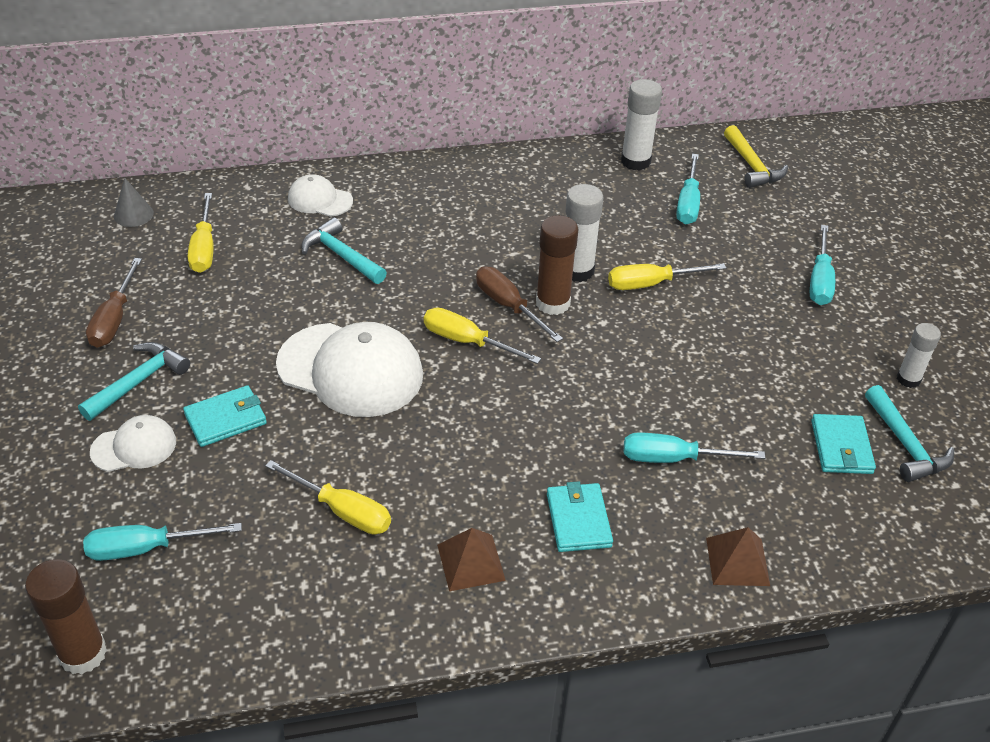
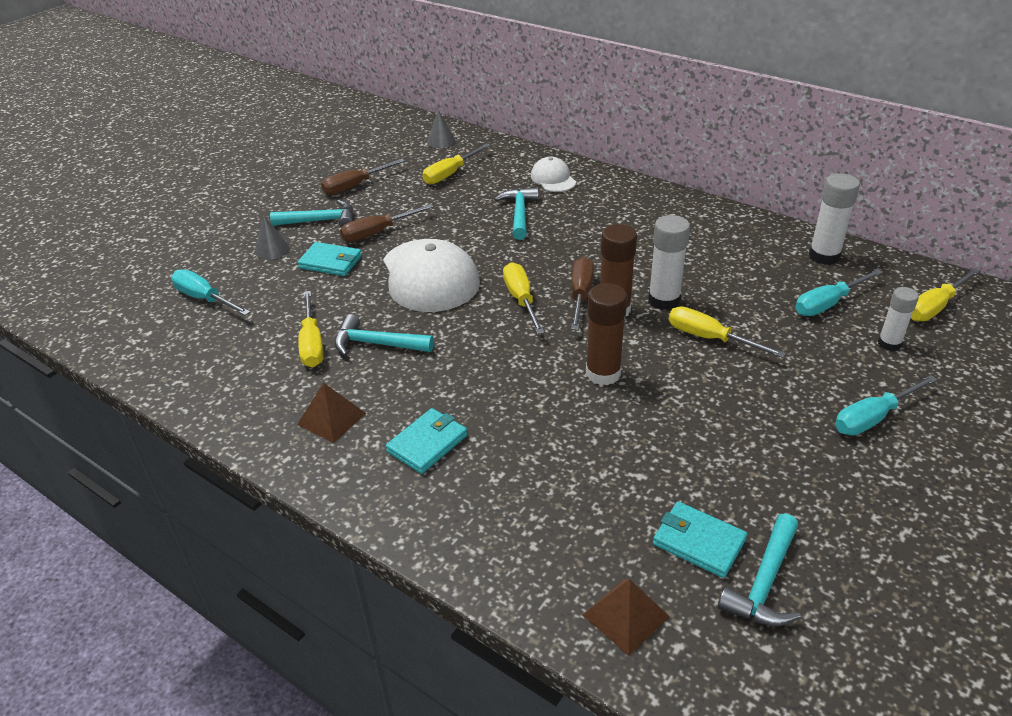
camera: 50 degrees right, 5 degrees down
brown glue stick [25,559,107,674] -> brown glue stick moved to [586,283,627,385]
white cap [90,415,176,472] -> grey cone [255,215,290,259]
turquoise screwdriver [624,433,765,463] -> none
brown pyramid [706,527,770,586] -> brown pyramid moved to [582,579,670,656]
yellow hammer [724,125,788,188] -> yellow screwdriver [911,268,980,321]
turquoise wallet [811,414,876,474] -> turquoise wallet turned 75 degrees clockwise [653,501,747,578]
white glue stick [897,323,941,388] -> white glue stick moved to [878,287,919,351]
none -> turquoise hammer [334,314,434,356]
none -> brown screwdriver [340,204,434,242]

